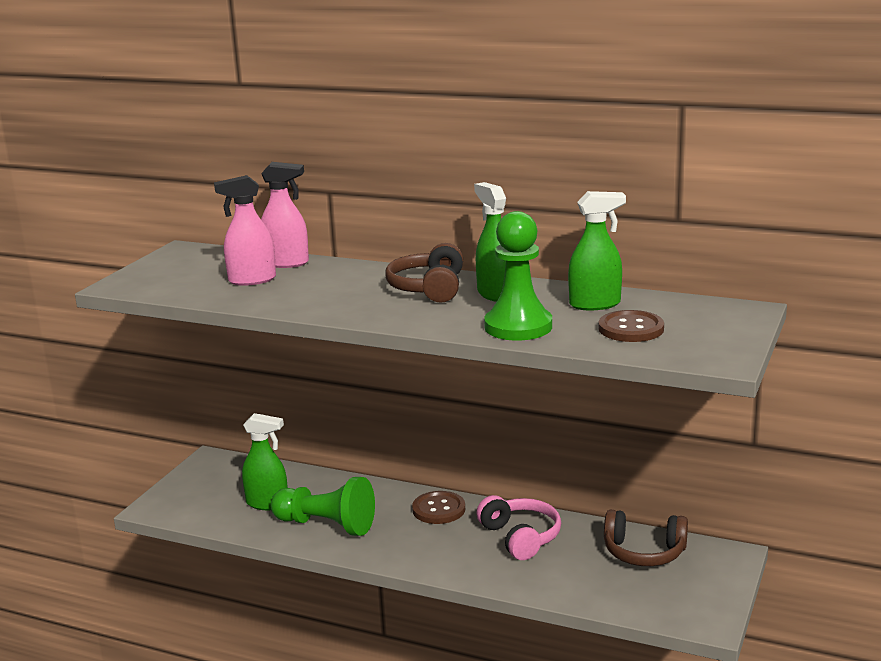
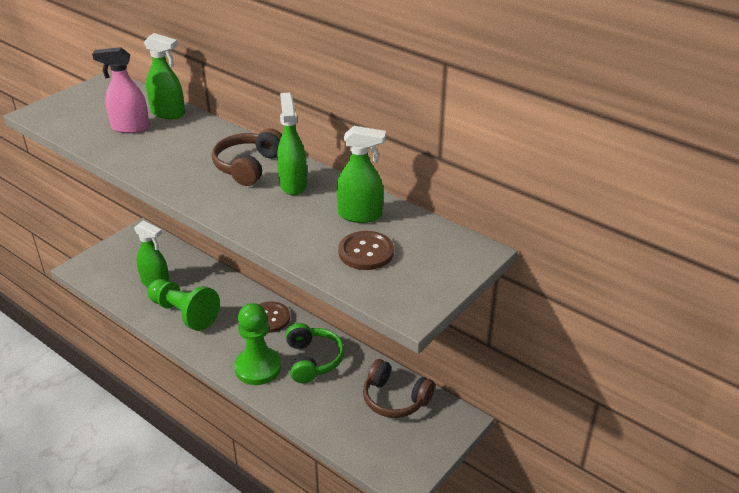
camera: 15 degrees right, 15 degrees up
pink spray bottle [261,162,309,268] -> green spray bottle [144,33,185,119]
pink headphones [476,495,561,560] -> green headphones [286,323,344,383]
green pawn [484,211,552,341] -> green pawn moved to [234,303,281,385]

